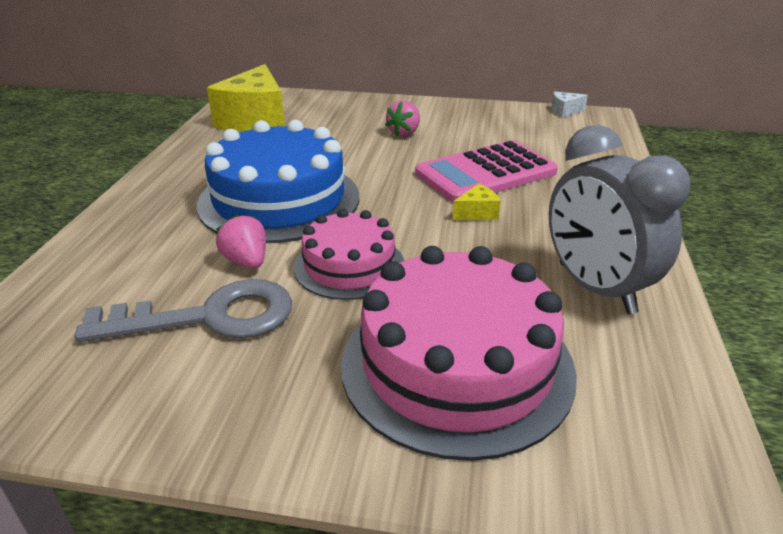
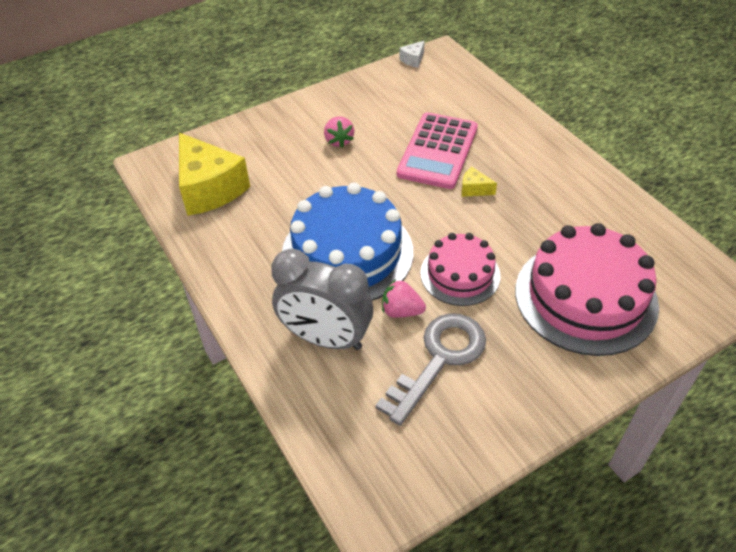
camera: 40 degrees left, 15 degrees up
yellow cheese [452,184,500,220] -> yellow cheese turned 90 degrees counterclockwise [461,167,497,197]
grey clock [549,125,690,314] -> grey clock moved to [271,249,373,350]

